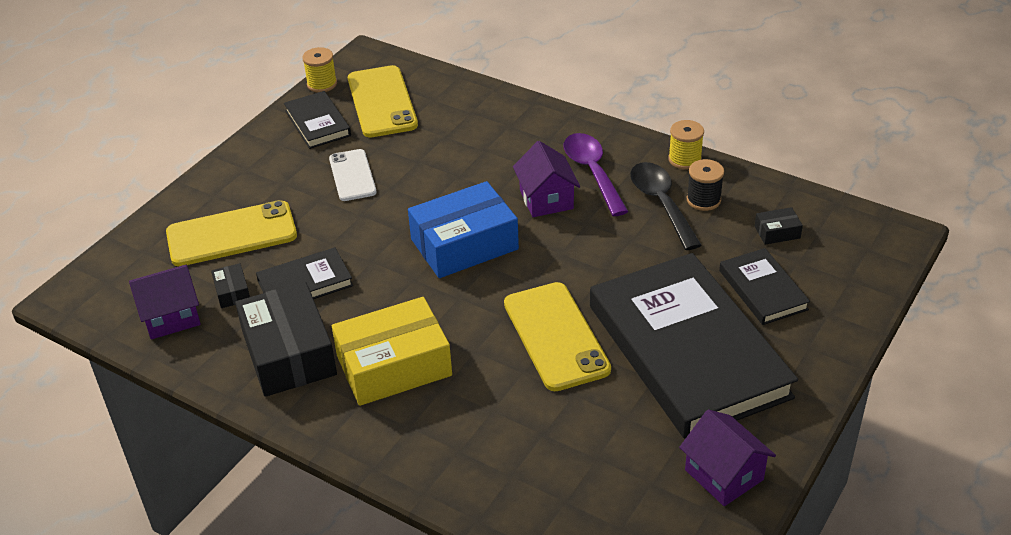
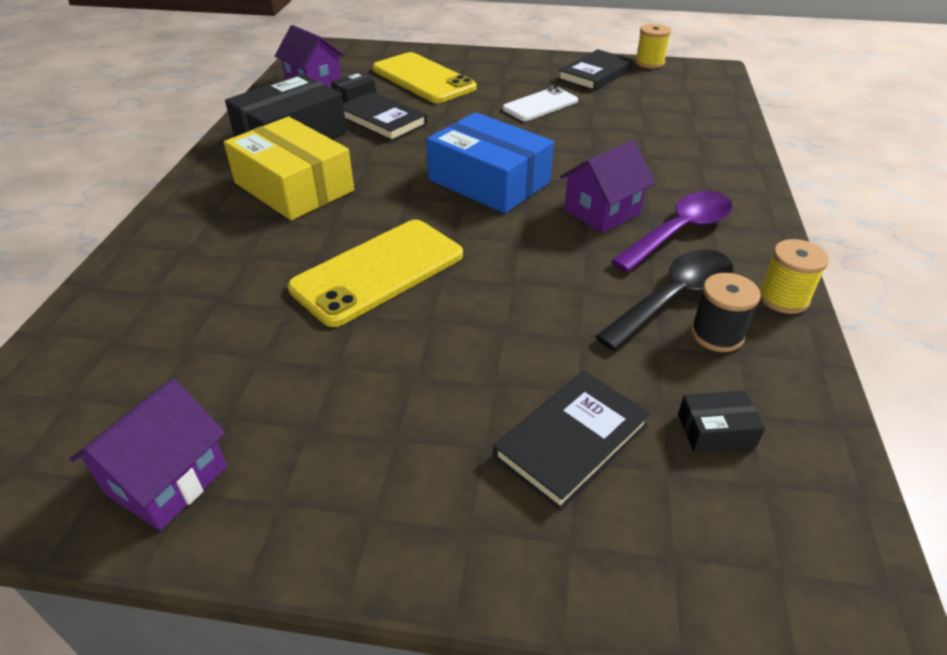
camera: 65 degrees right, 0 degrees up
yellow phone [348,65,418,138] -> none
black book [590,253,798,439] -> none
black box [755,207,803,245] -> black box turned 60 degrees counterclockwise [678,391,765,452]

